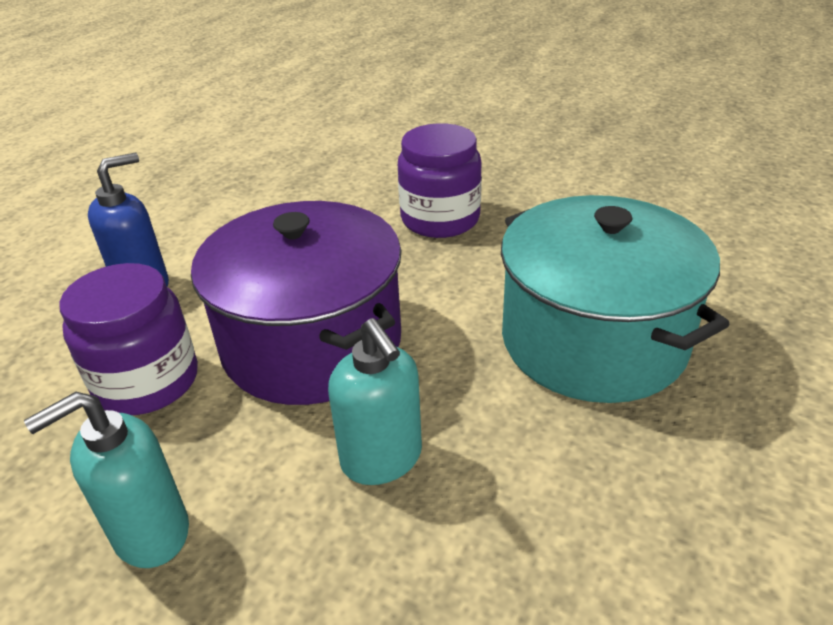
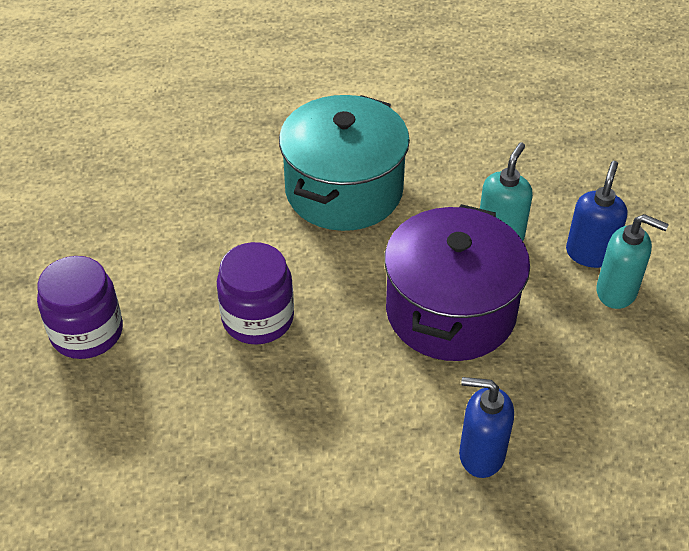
camera: 125 degrees left, 10 degrees up
purple jar [59,263,198,415] -> purple jar moved to [37,256,123,359]
none -> blue soap dispenser [566,161,627,268]

